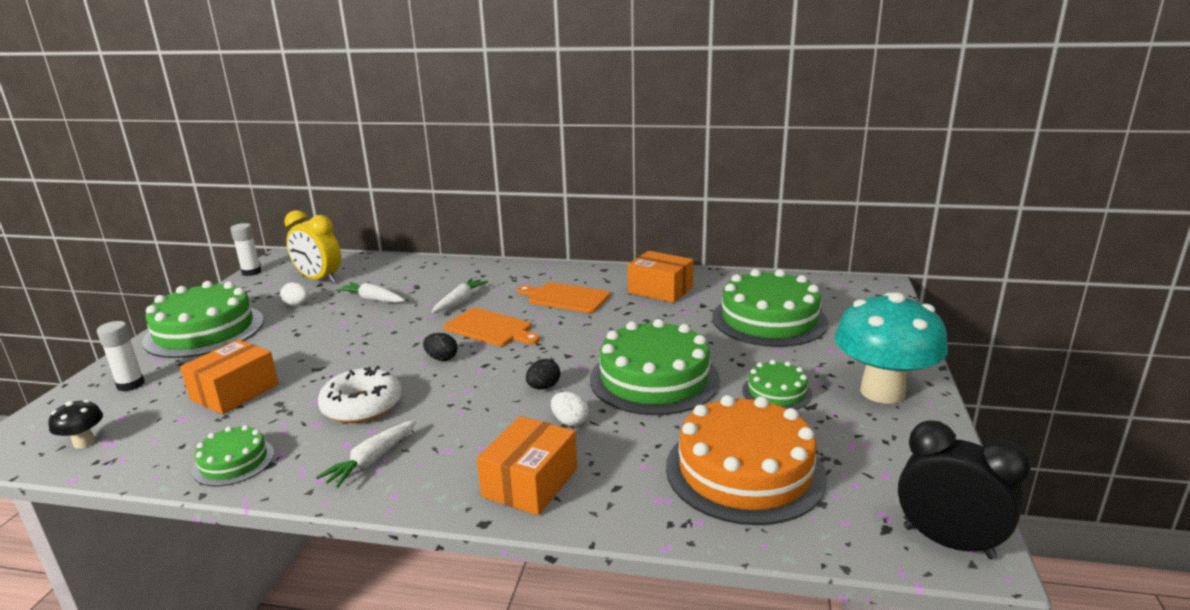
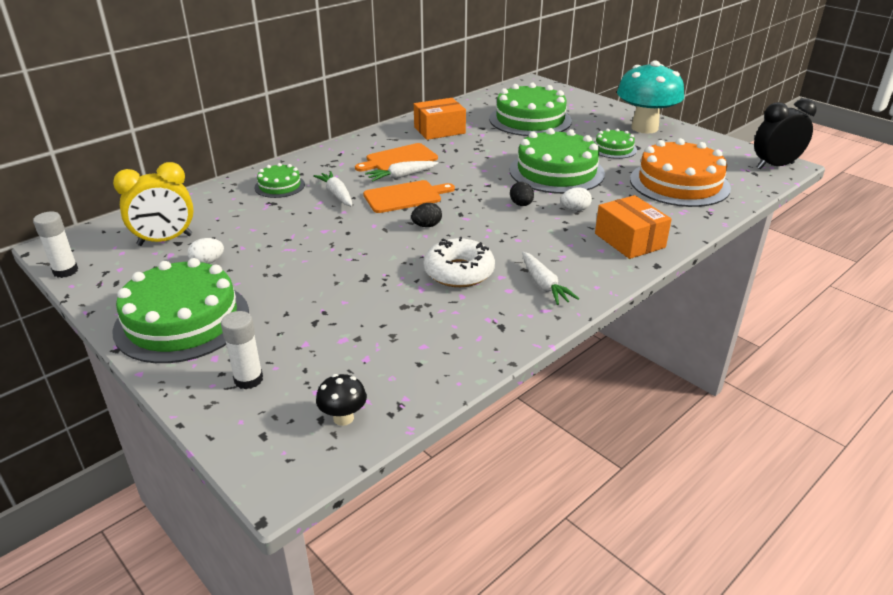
camera: 55 degrees left, 10 degrees up
orange box [180,340,279,414] -> none
green cake [192,425,274,486] -> green cake moved to [255,163,305,198]
white carrot [336,282,405,303] -> white carrot moved to [365,161,438,182]

